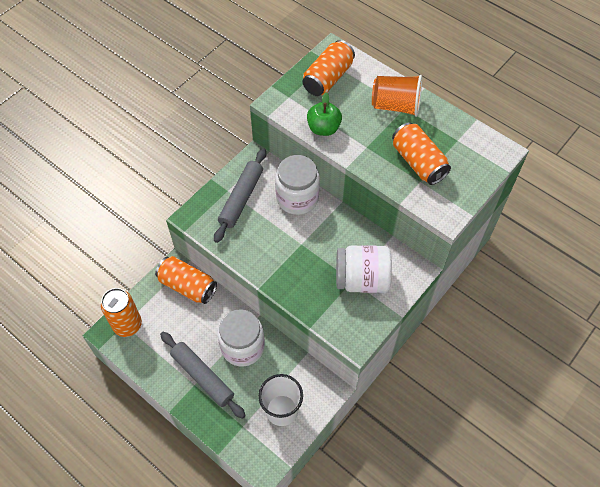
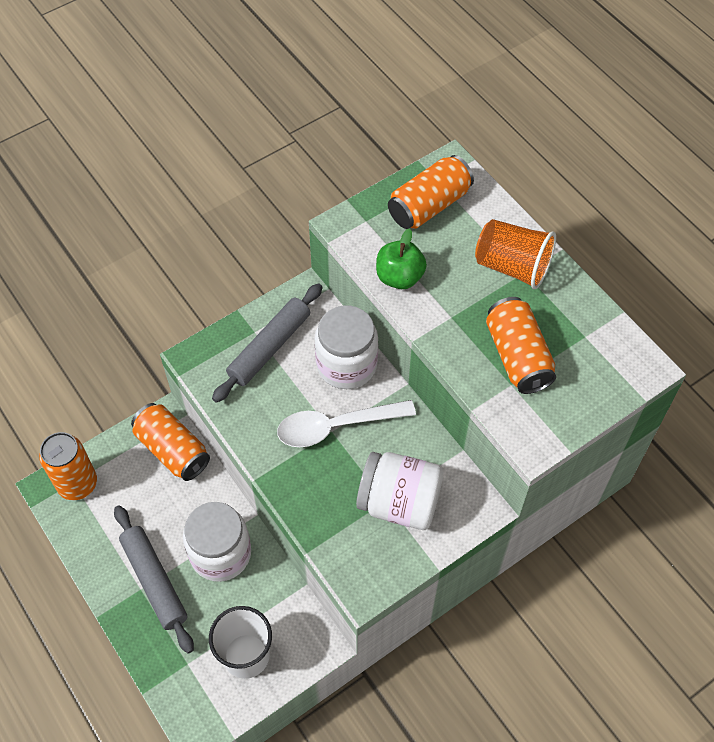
camera: 15 degrees right, 0 degrees up
none -> white spoon [277,400,416,447]

